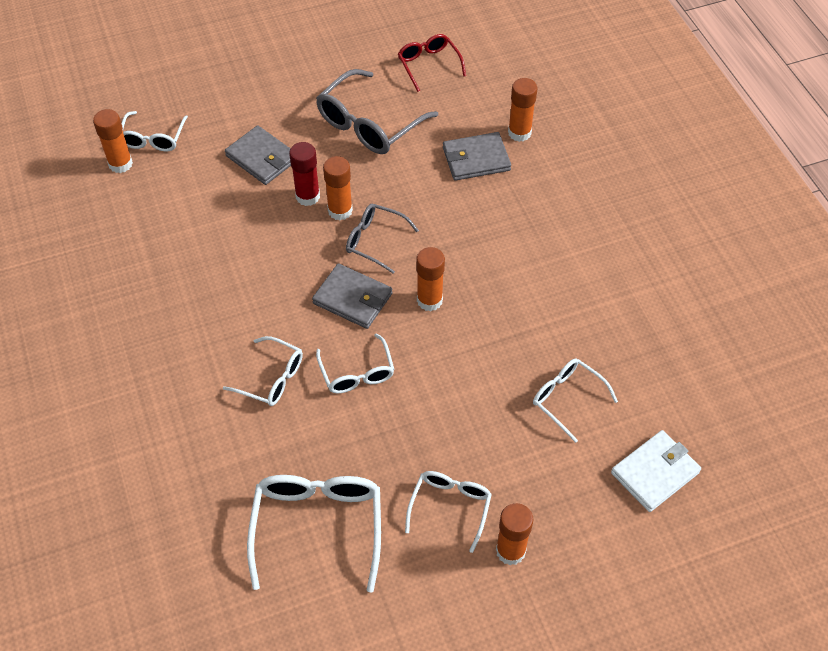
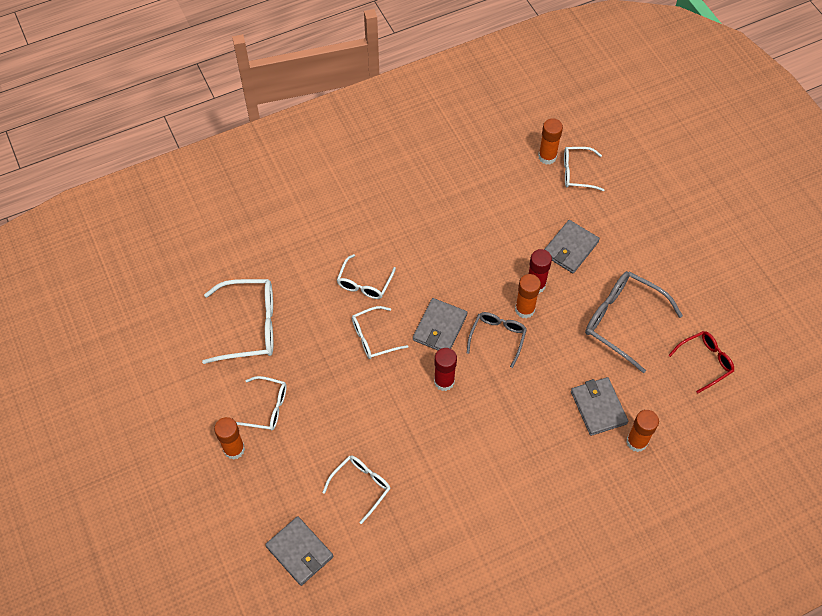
camera: 85 degrees right, 5 degrees up
orange glue stick [416,247,445,311] -> red glue stick [434,348,457,391]
white wallet [611,430,701,512] -> grey wallet [265,516,333,586]

